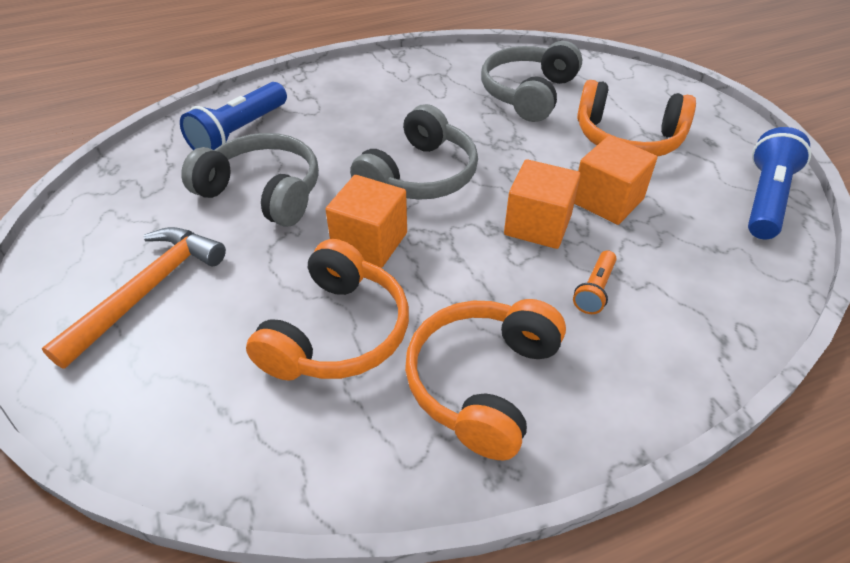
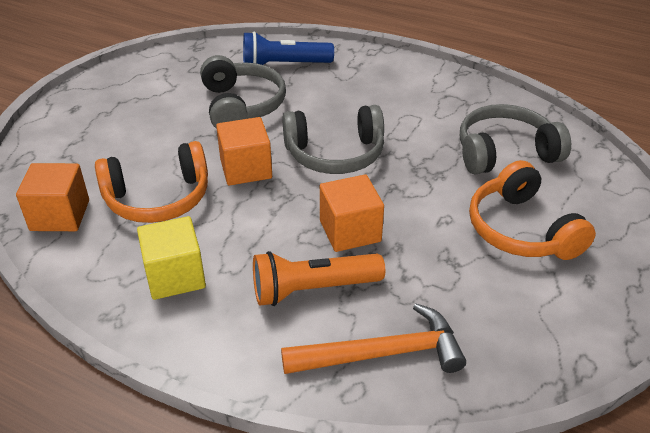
camera: 50 degrees right, 5 degrees down
orange hammer [41,227,226,369] -> orange hammer moved to [281,304,466,374]
orange headphones [405,299,566,460] -> yellow cube [137,216,206,300]
orange flashlight [573,250,617,314] -> orange flashlight [253,251,385,306], size x1.87
orange cube [574,136,657,225] -> orange cube moved to [16,163,89,231]
blue flashlight [748,127,811,239] -> none

